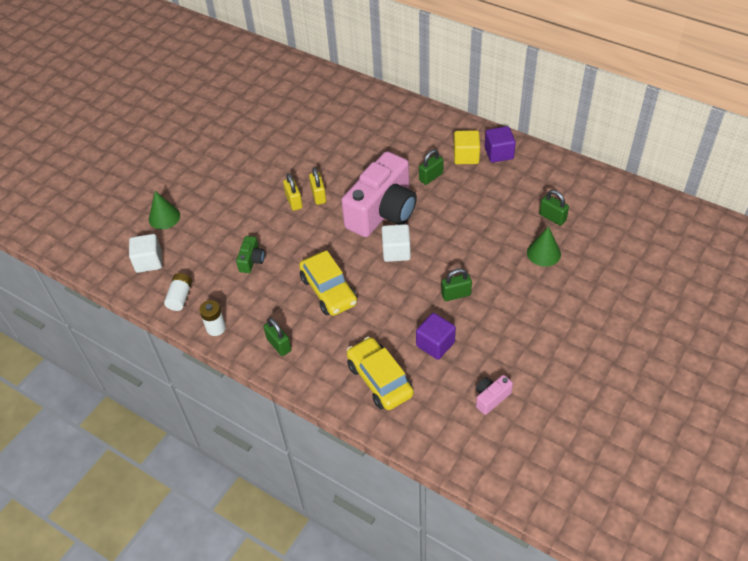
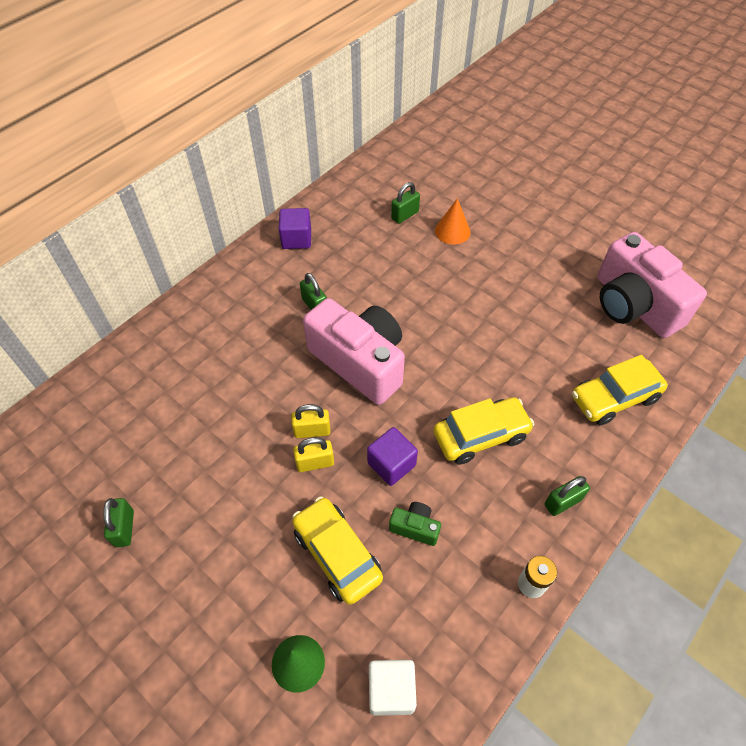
camera: 85 degrees left, 5 degrees up
white battery [164,273,192,311] -> none
white cube [382,224,411,262] -> none
purple cube [416,313,456,360] -> purple cube moved to [367,427,418,486]
green padlock [441,268,472,301] -> green padlock moved to [103,498,134,547]
yellow cube [454,130,480,164] -> none
pink camera [476,375,513,415] -> pink camera [597,232,707,338], size x2.44
green cone [527,226,561,267] -> orange cone [435,198,470,244]
none -> yellow car [292,497,383,605]

